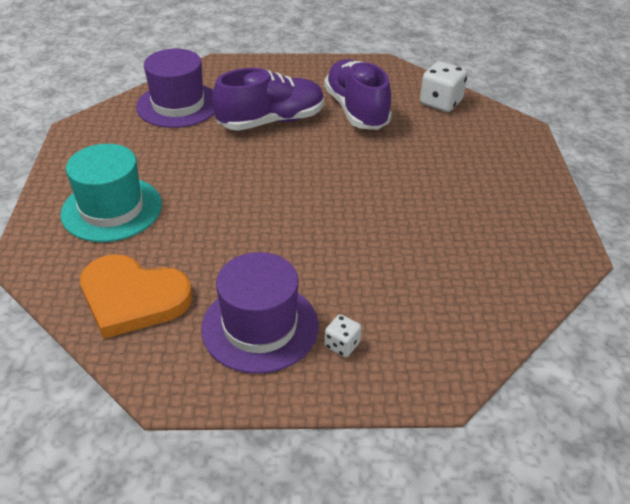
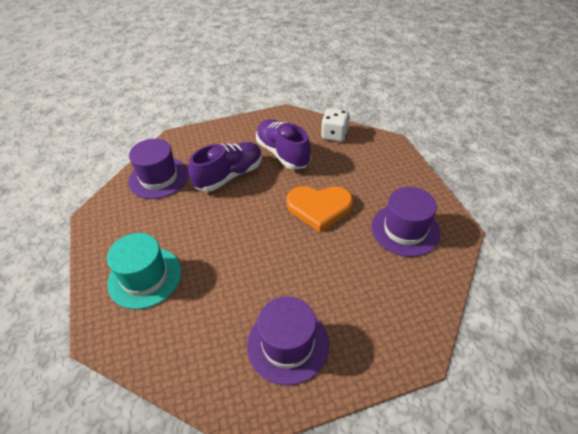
camera: 15 degrees left, 5 degrees up
orange heart [80,254,193,339] -> orange heart moved to [287,186,353,232]
white dice [325,314,362,357] -> none
none -> purple hat [371,187,441,257]

